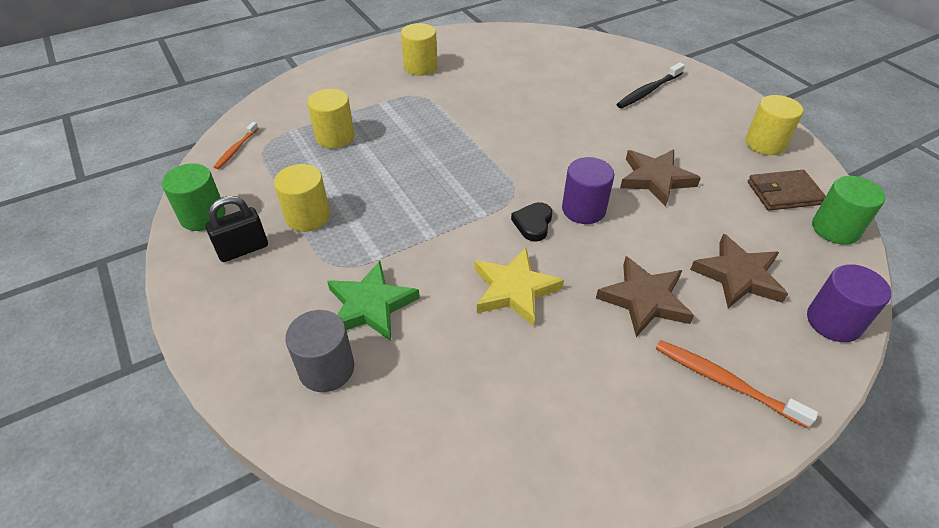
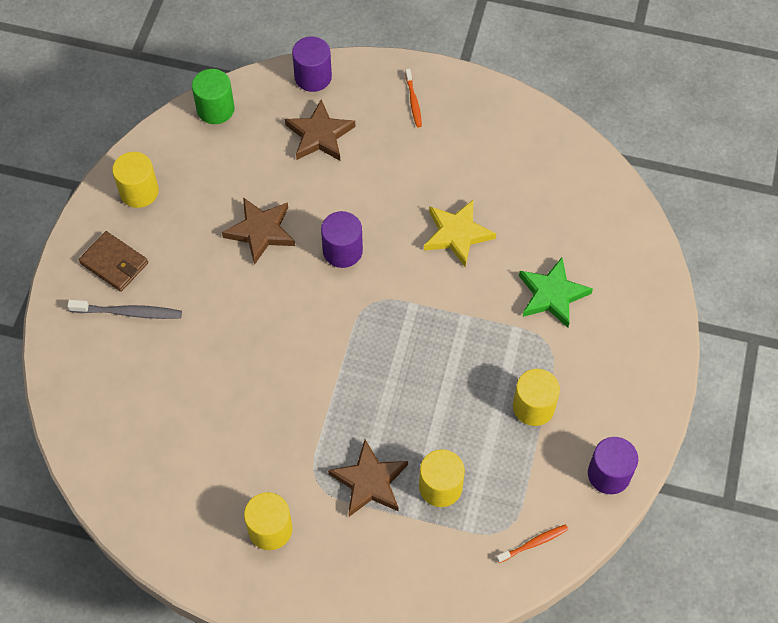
camera: 135 degrees left, 15 degrees up
green cylinder [162,163,225,231] -> purple cylinder [588,437,638,494]
black padlock [205,196,268,262] -> none
grey cylinder [285,310,354,392] -> none
black heart [511,202,552,242] -> none
brown star [596,256,694,337] -> brown star moved to [328,440,408,517]
black toothbrush [616,62,685,108] -> grey toothbrush [67,300,182,319]
orange toothbrush [656,340,818,428] -> orange toothbrush [405,69,422,127], size x0.65
brown wallet [748,170,826,211] -> brown wallet moved to [79,231,148,292]

